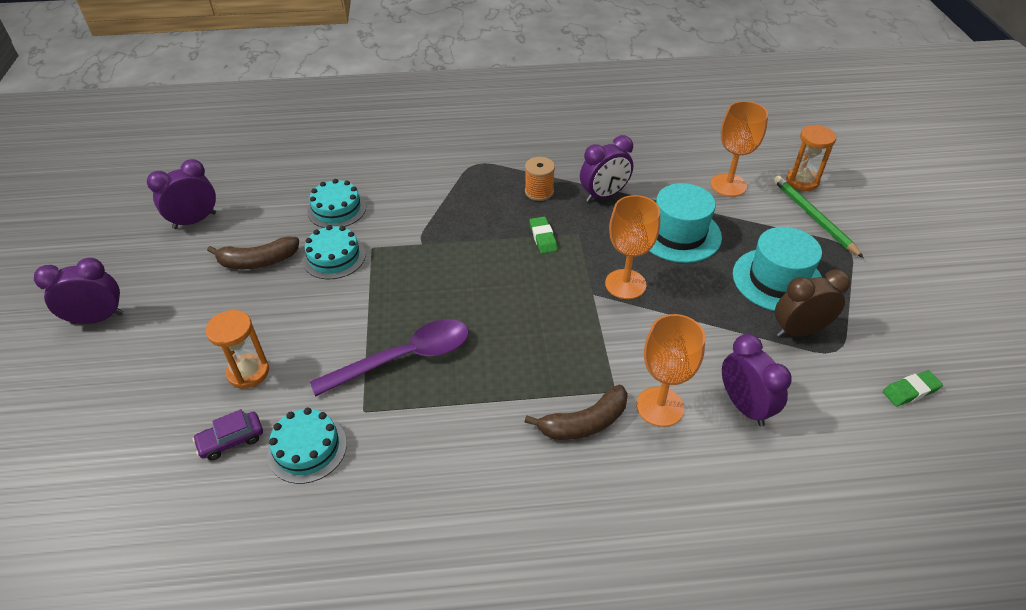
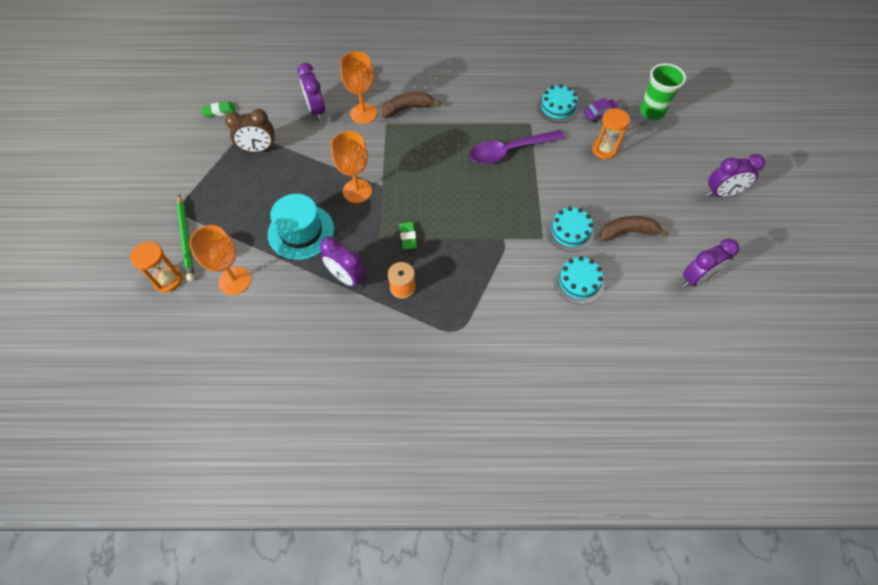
camera: 175 degrees left, 15 degrees up
purple clock [580,135,633,202] -> purple clock turned 120 degrees counterclockwise [320,236,366,288]
turquoise hat [733,227,822,311] -> none
none -> green cup [640,63,686,120]

